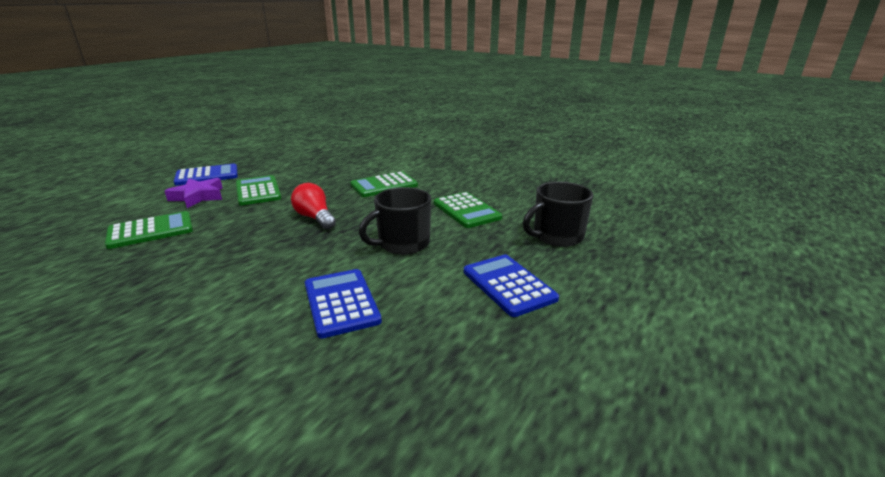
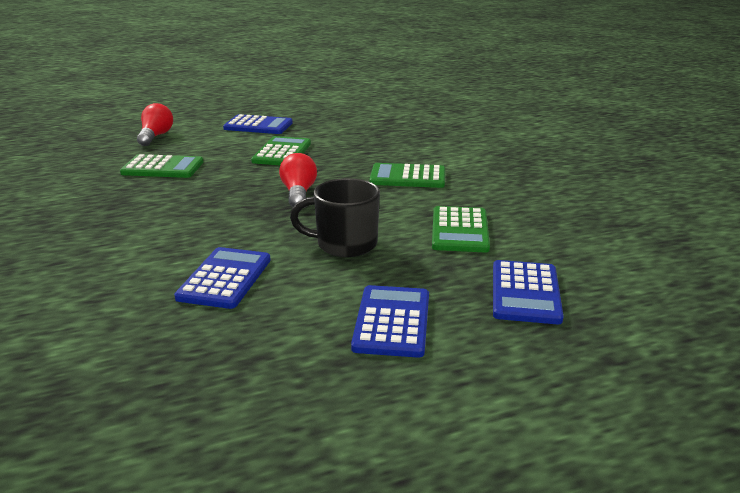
camera: 35 degrees right, 0 degrees up
purple star [165,178,223,208] -> none
black mug [523,182,593,247] -> blue calculator [493,260,564,324]
none -> red light bulb [137,103,173,146]

